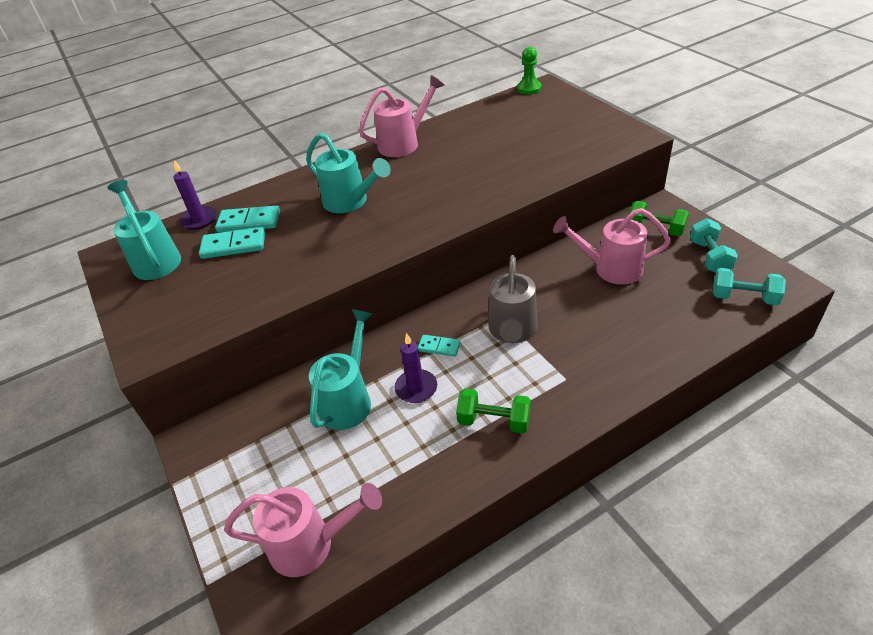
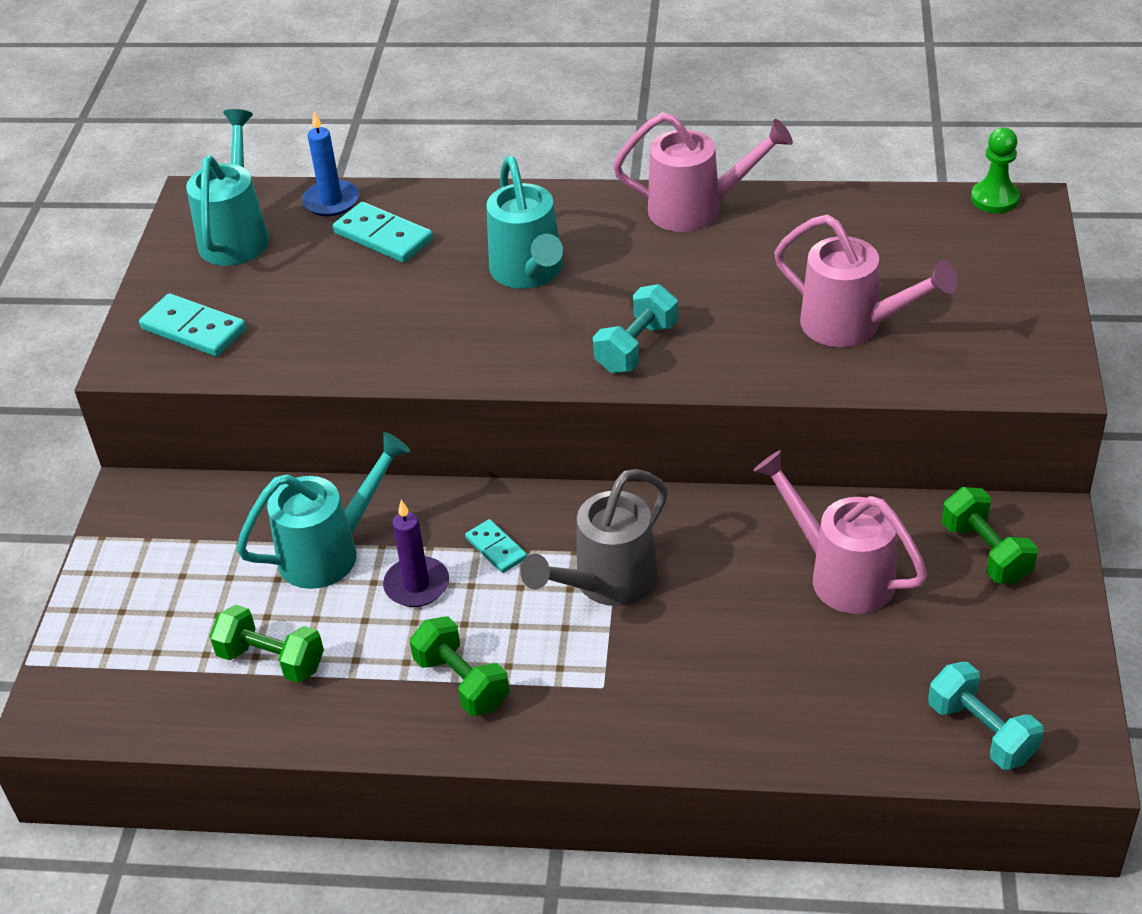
camera: 35 degrees right, 0 degrees up
purple candle [173,160,217,230] -> blue candle [302,111,359,216]
turquoise domino [199,227,265,259] -> turquoise domino moved to [139,293,246,357]
pink watering can [224,483,382,577] -> pink watering can moved to [774,215,957,347]
turquoise dumbbell [690,218,738,273] -> turquoise dumbbell moved to [593,284,678,373]
none -> green dumbbell [210,605,324,683]

